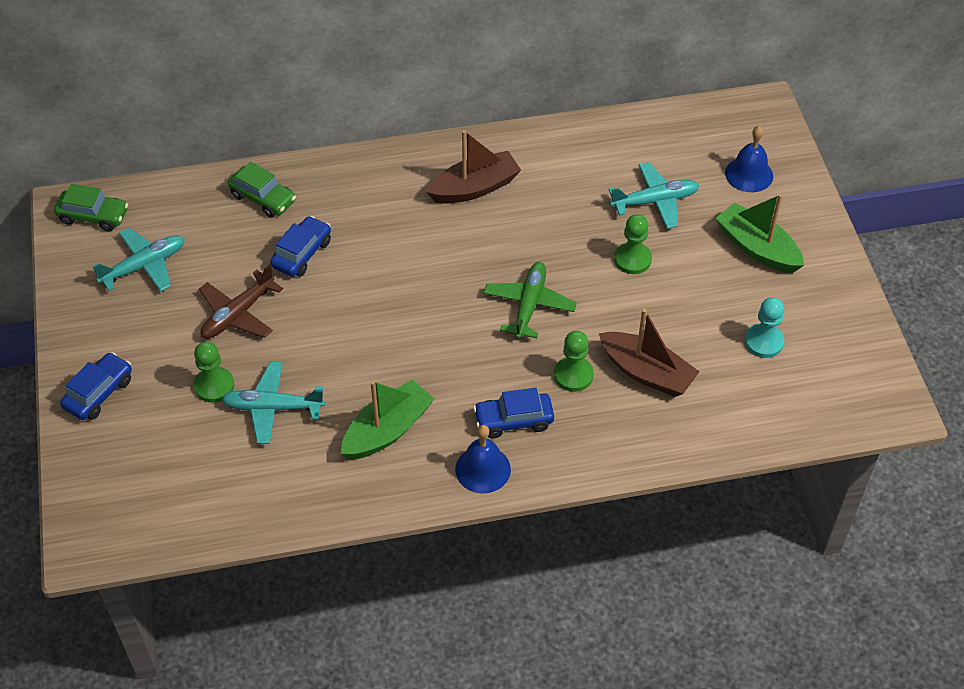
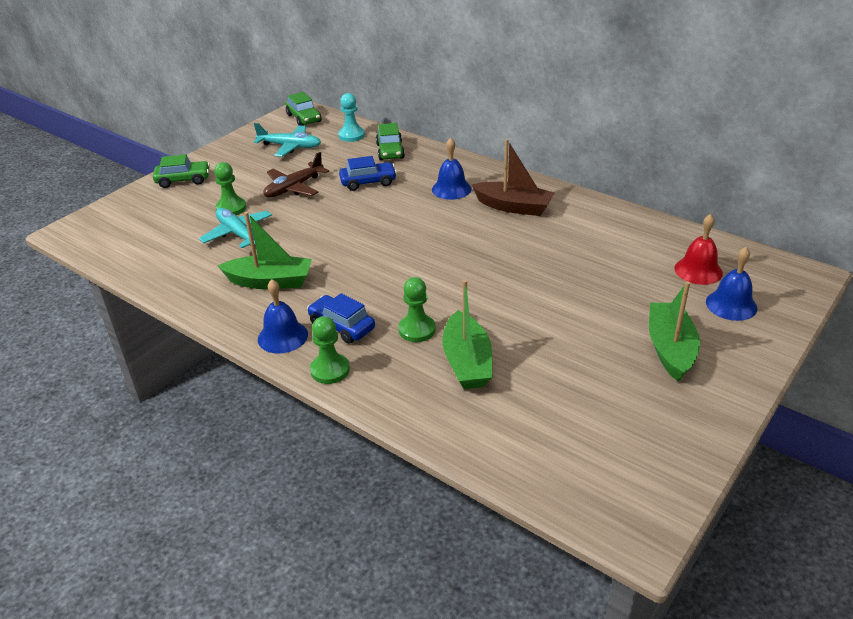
camera: 50 degrees right, 15 degrees down
blue car [60,352,132,420] -> green car [153,154,210,188]
brown plane [199,264,283,339] -> brown plane turned 45 degrees counterclockwise [263,152,329,197]
green plane [483,262,577,339] -> none
brown boat [599,308,699,397] -> green boat [442,280,492,389]
turquoise plane [609,162,700,229] -> none
green pawn [614,214,652,274] -> green pawn moved to [310,316,350,384]
turquoise pawn [744,297,785,358] -> turquoise pawn moved to [338,93,365,142]
none -> blue bell [432,138,471,200]
none -> red bell [674,214,723,285]

